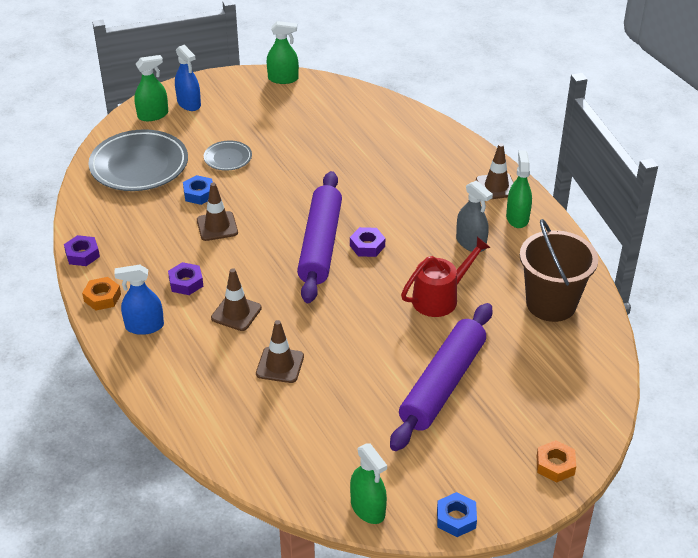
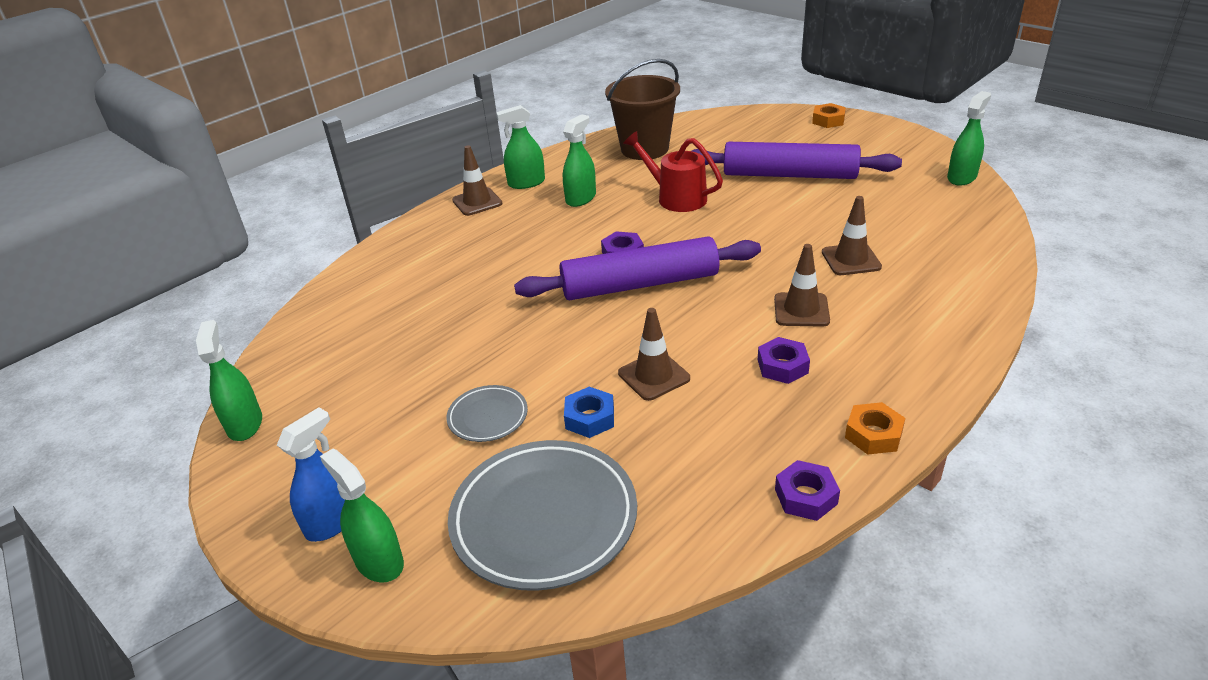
camera: 105 degrees left, 5 degrees down
blue spray bottle [114,265,164,335] -> none
blue nut [437,492,477,537] -> none
grey spray bottle [456,180,493,252] -> green spray bottle [563,114,596,207]

